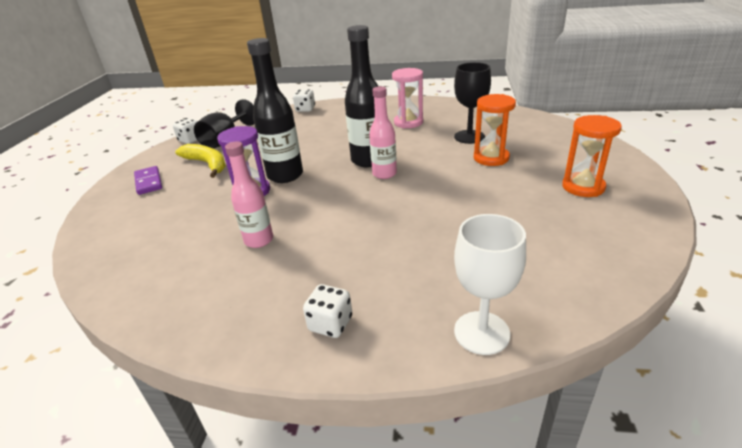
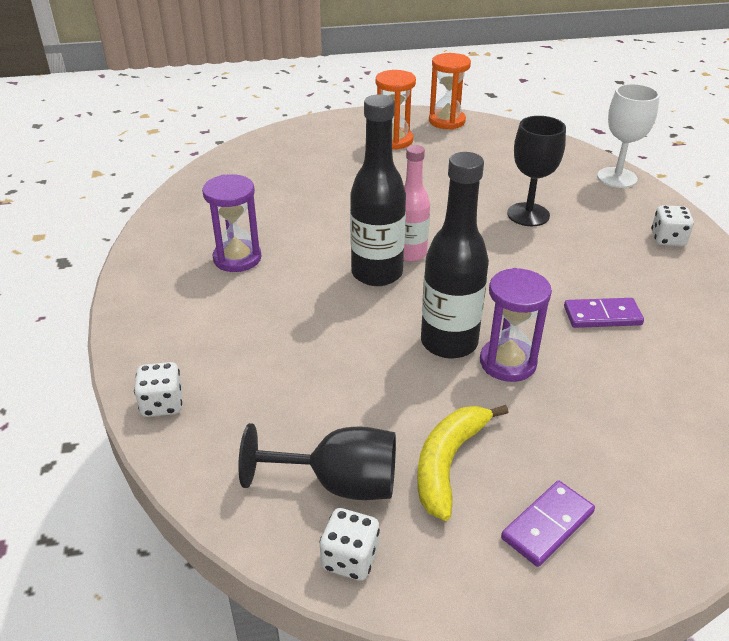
camera: 110 degrees left, 5 degrees up
pink bottle [225,141,273,248] -> purple domino [564,298,644,328]
pink hourglass [392,68,423,128] -> purple hourglass [202,174,262,272]
black goblet [454,62,491,144] -> black goblet moved to [507,116,566,226]
orange hourglass [474,94,516,166] -> orange hourglass moved to [429,53,471,129]

